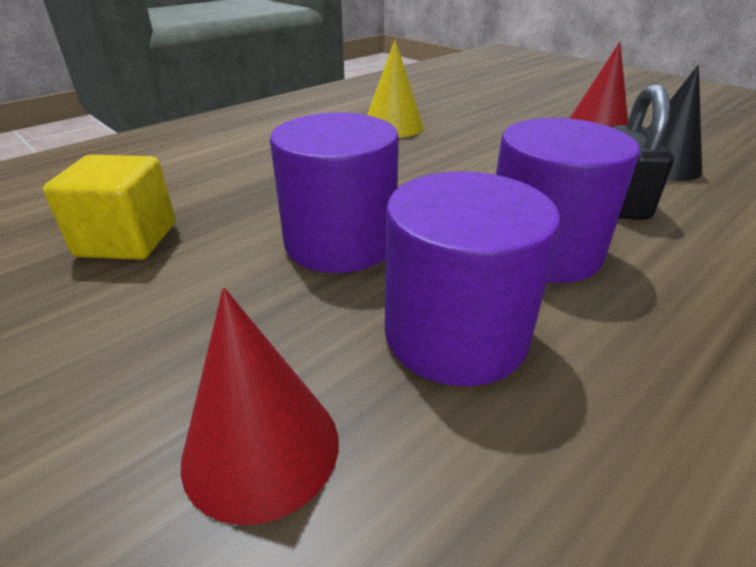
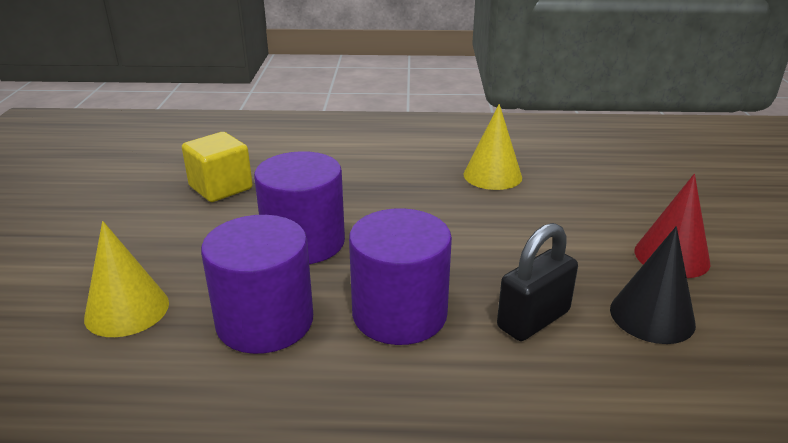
camera: 45 degrees right, 5 degrees down
red cone [181,288,339,525] -> yellow cone [84,221,169,337]

